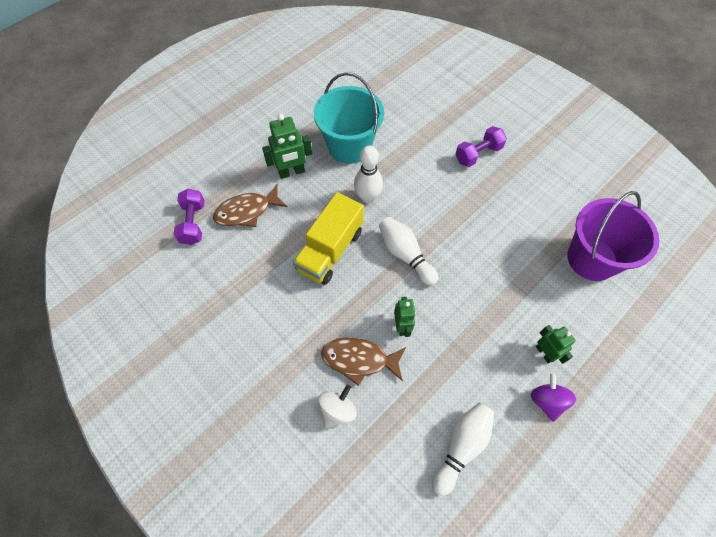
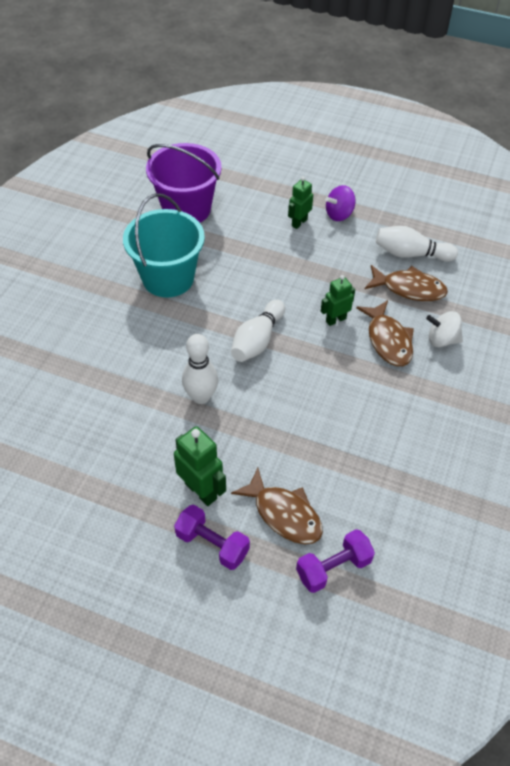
camera: 115 degrees left, 10 degrees down
yellow truck [293,192,364,285] -> none
turquoise bucket [313,72,384,164] -> turquoise bucket moved to [123,193,205,297]
purple dumbbell [455,126,507,167] -> purple dumbbell moved to [174,505,250,570]
none -> brown fish [365,265,448,301]

